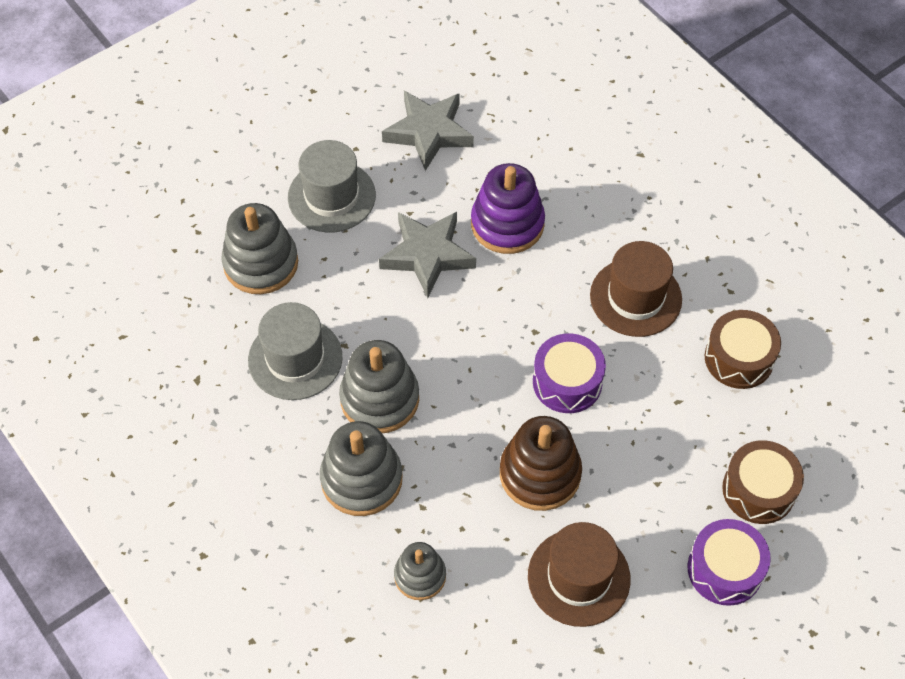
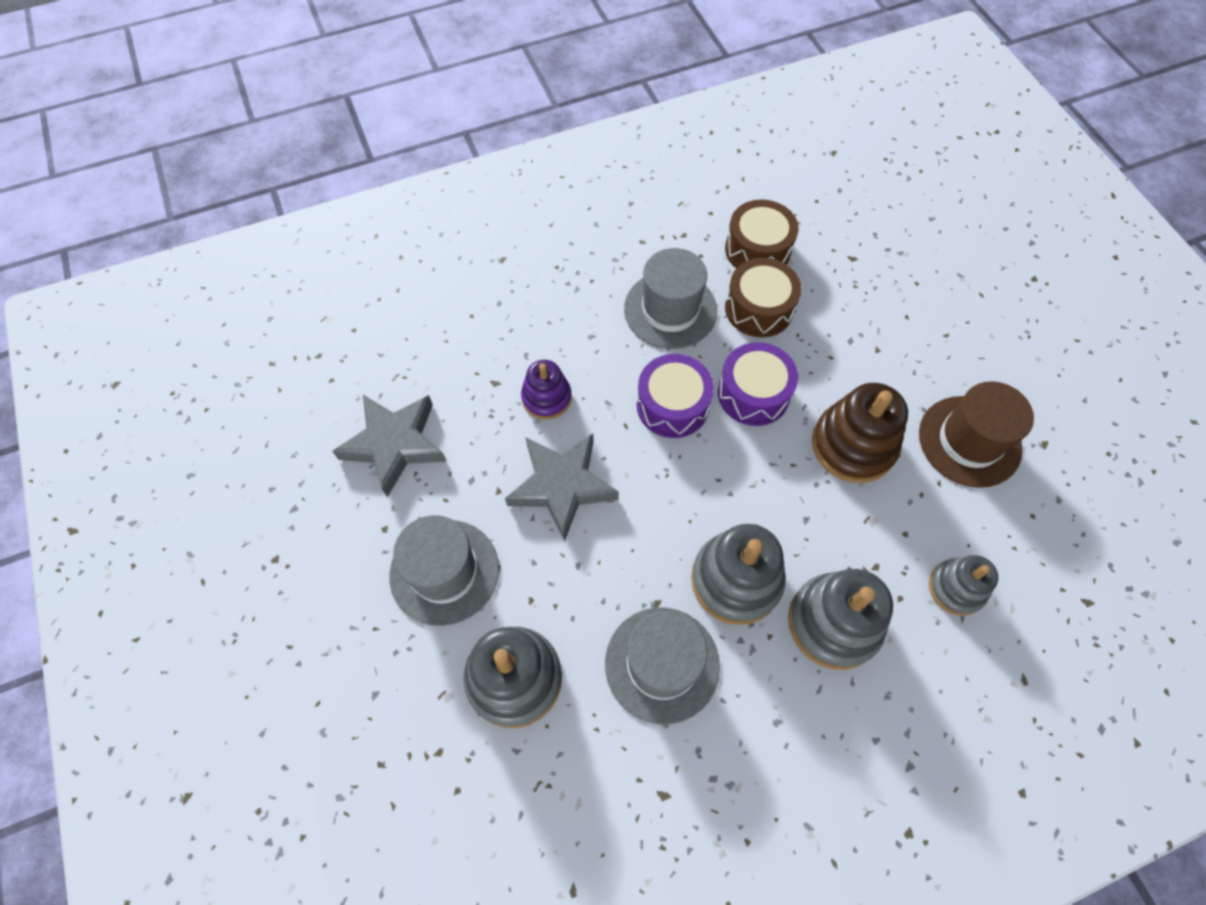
camera: 75 degrees left, 5 degrees up
purple stacking toy [471,163,545,254] -> purple stacking toy [521,360,572,419], size x0.61
brown hat [590,241,682,337] -> grey hat [624,248,717,349]
purple drum [688,519,771,606] -> purple drum moved to [637,354,714,438]
brown drum [722,440,804,524] -> brown drum moved to [725,258,801,337]

